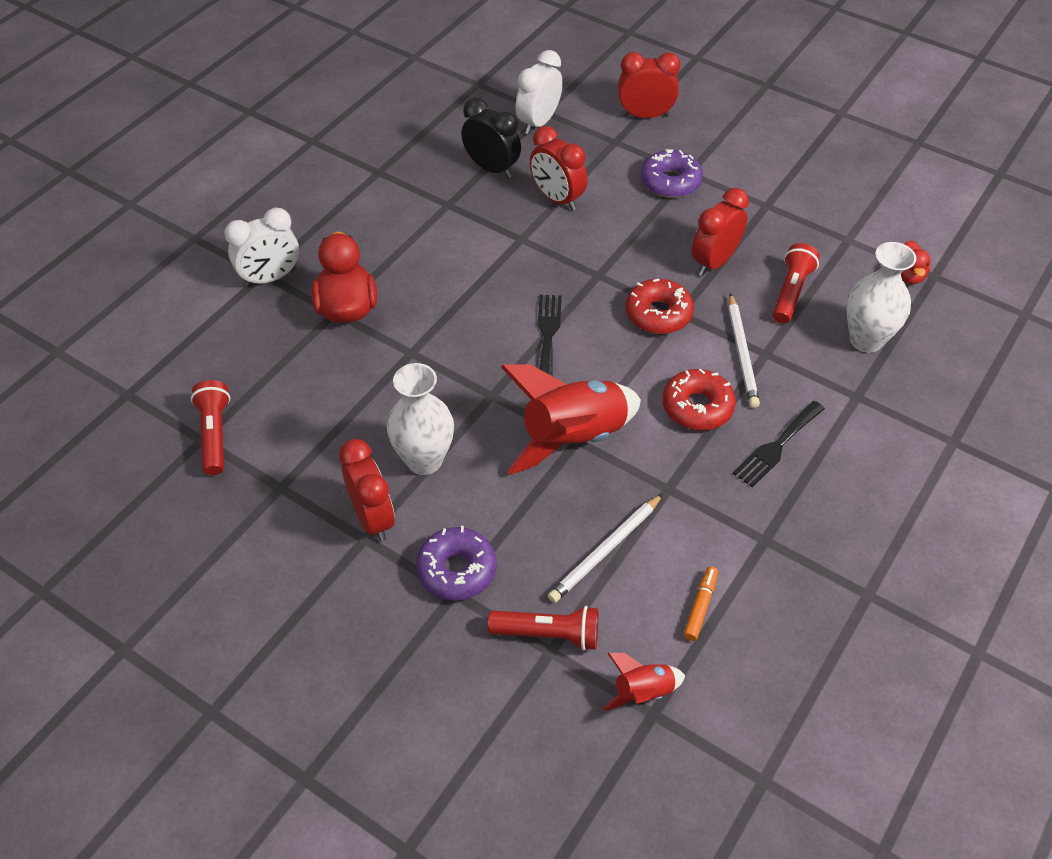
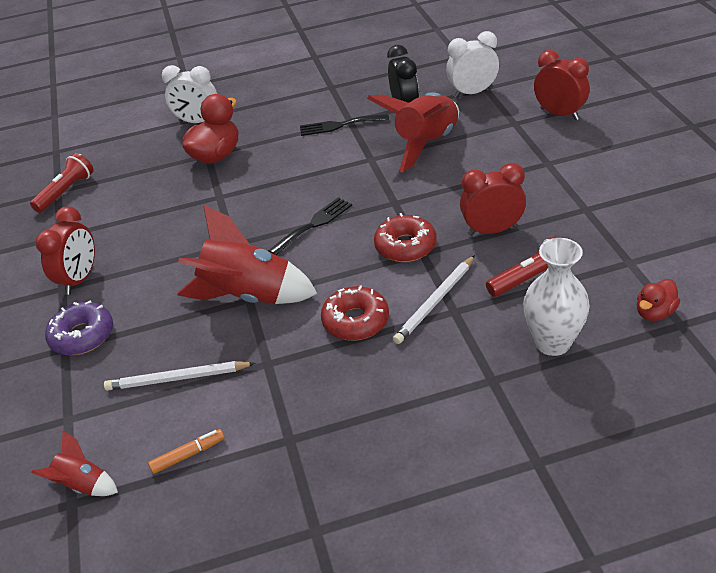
camera: 45 degrees right, 10 degrees down
white vase [387,363,454,475] -> none
red flashlight [488,606,599,651] -> none
red clock [530,126,588,211] -> red rocket [367,93,459,172]
purple donut [641,149,703,198] -> none
black fork [733,401,825,488] -> black fork moved to [300,114,389,136]

